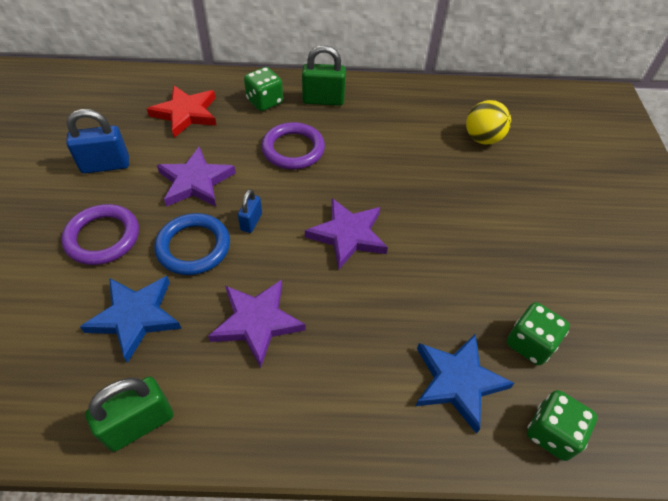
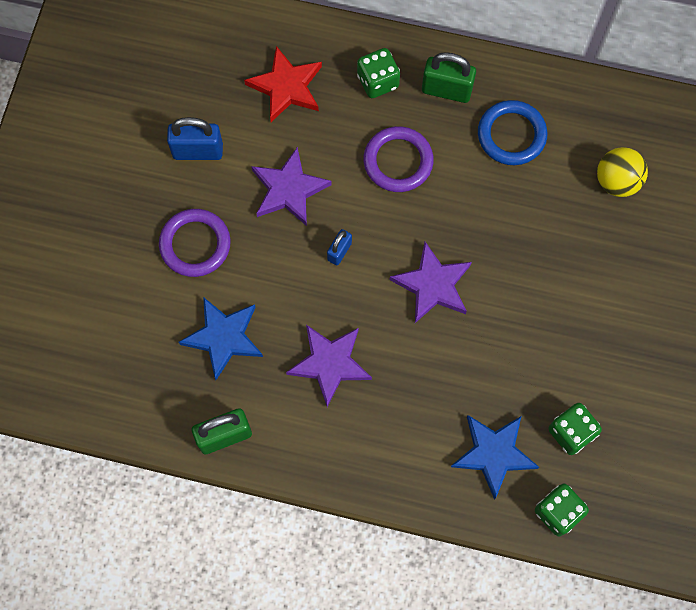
camera: 15 degrees right, 20 degrees up
blue ring [154,213,230,275] -> blue ring moved to [478,100,547,165]

